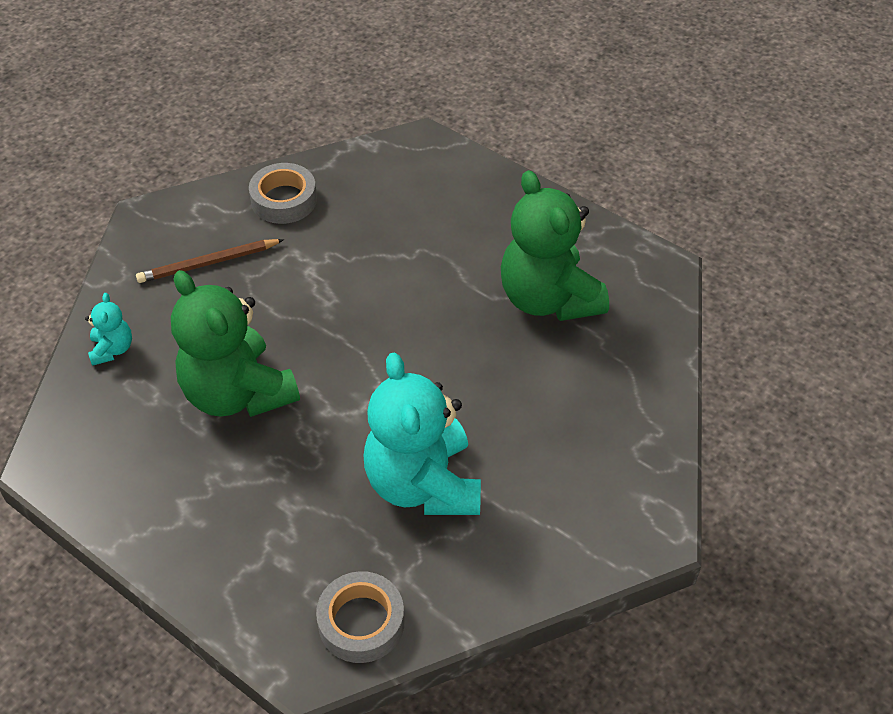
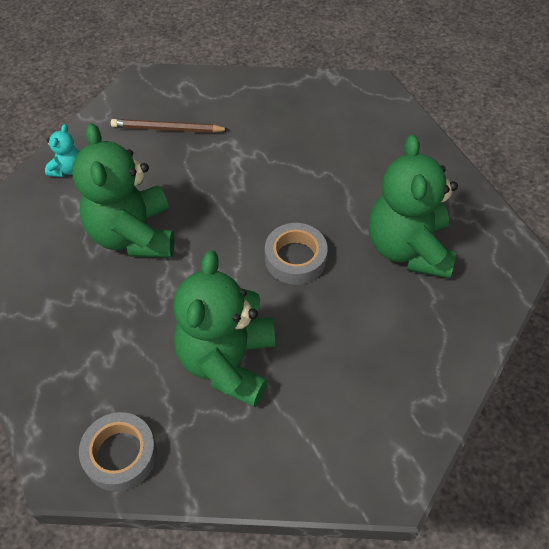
camera: 25 degrees right, 5 degrees up
grey tape [249,163,317,224] -> grey tape moved to [265,223,328,285]
turquoise teddy bear [364,352,481,515] -> green teddy bear [173,251,275,407]

